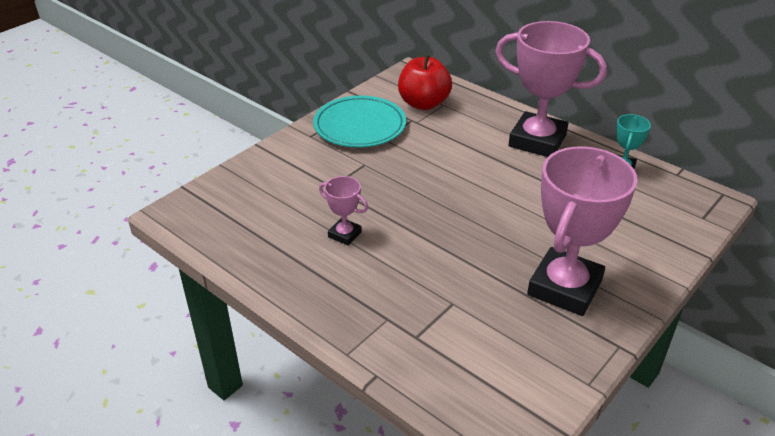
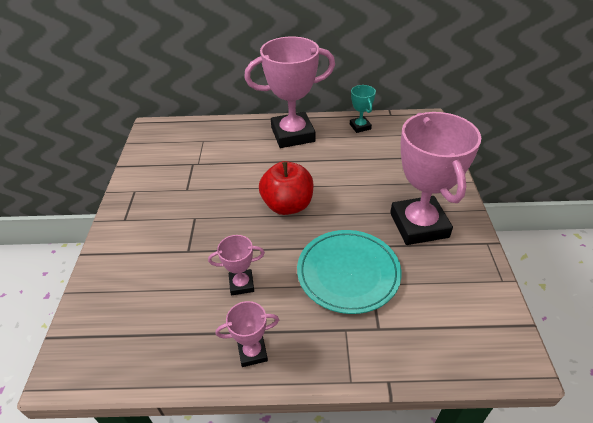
camera: 40 degrees left, 5 degrees up
turquoise plate [313,95,406,148] -> turquoise plate moved to [297,230,402,314]
red apple [398,55,452,110] -> red apple moved to [259,161,314,215]
none -> pink trophy [216,301,279,367]

